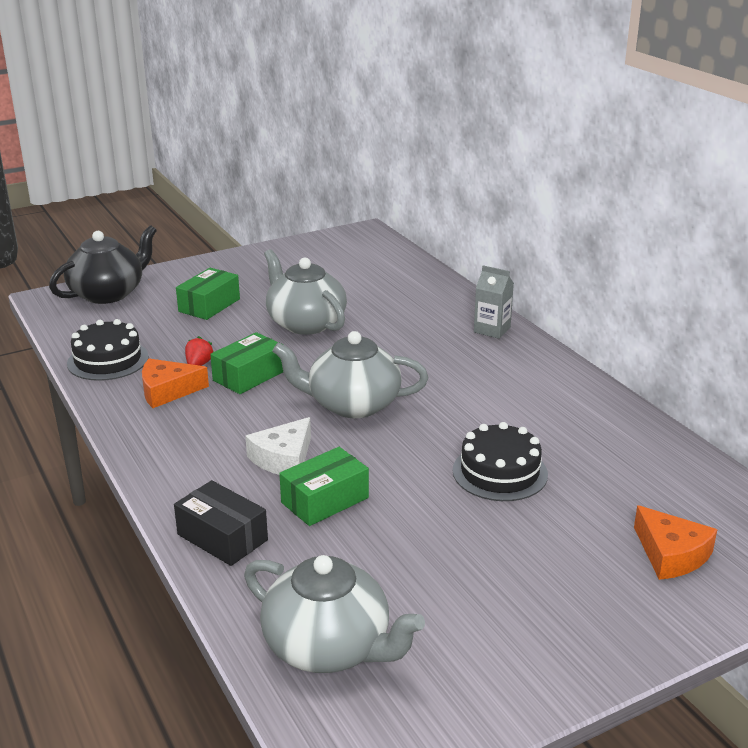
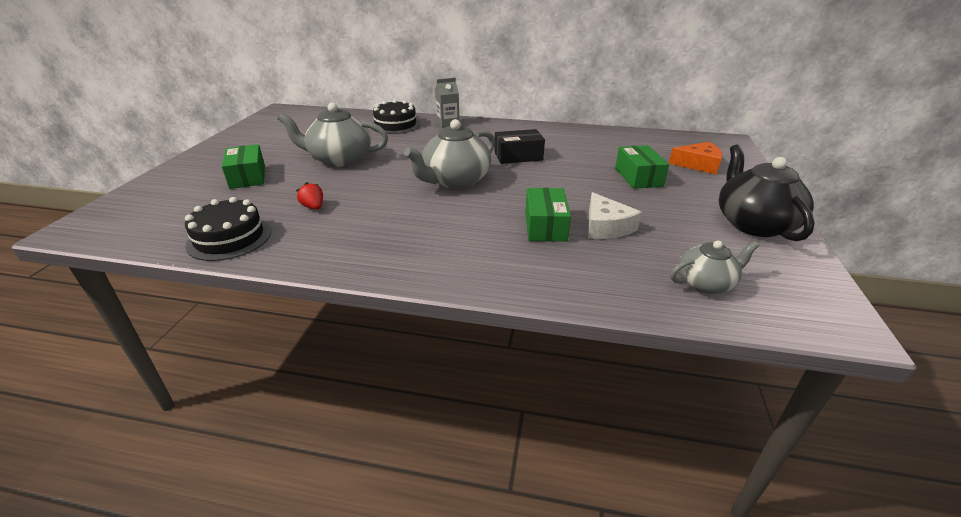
camera: 50 degrees left, 5 degrees up
black teapot [49,225,157,304] -> black teapot moved to [719,145,815,241]
orange cheese [142,359,209,408] -> none
black box [174,480,268,566] -> black box moved to [494,129,545,164]
green box [210,332,283,394] -> green box moved to [615,145,669,189]
grey teapot [244,555,425,673] -> grey teapot [670,240,759,294], size x0.59
white cheese [245,417,311,475] -> white cheese moved to [588,192,642,239]
black cake [452,422,548,501] -> black cake moved to [372,99,421,134]

